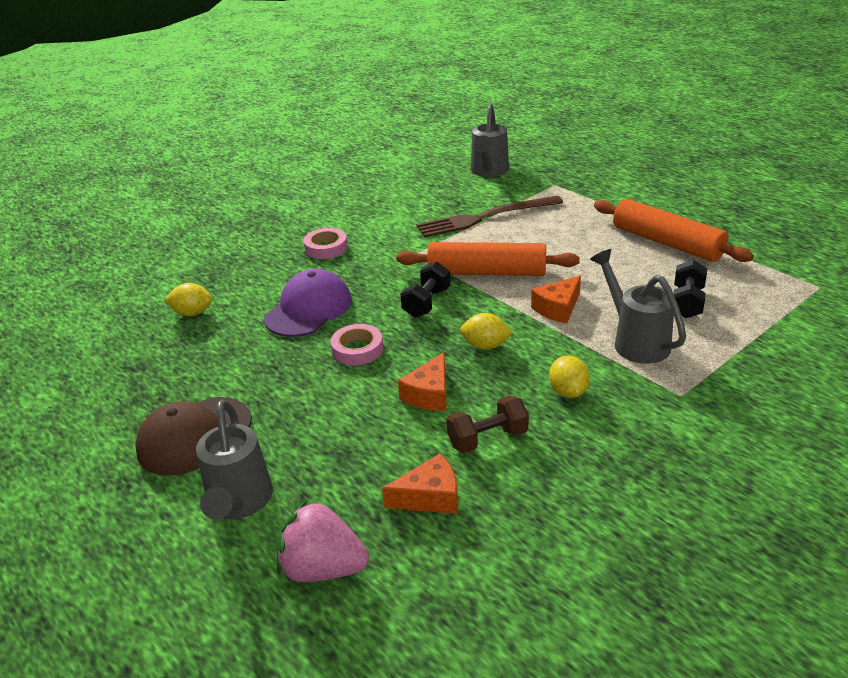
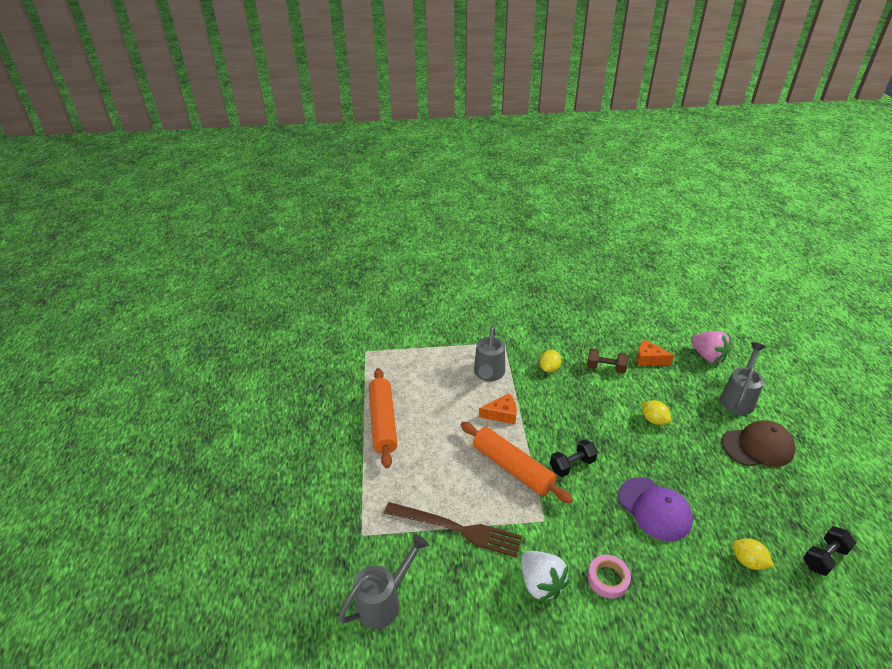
camera: 145 degrees left, 5 degrees up
purple cap [264,269,352,337] -> purple cap turned 105 degrees counterclockwise [618,477,693,541]
pink tape [331,324,383,366] -> none
orange cheese [398,352,446,411] -> none
yellow lemon [460,313,513,350] -> yellow lemon moved to [642,400,671,425]
black dumbbell [673,260,707,318] -> black dumbbell moved to [803,526,856,576]
none -> white strawberry [521,551,569,602]

